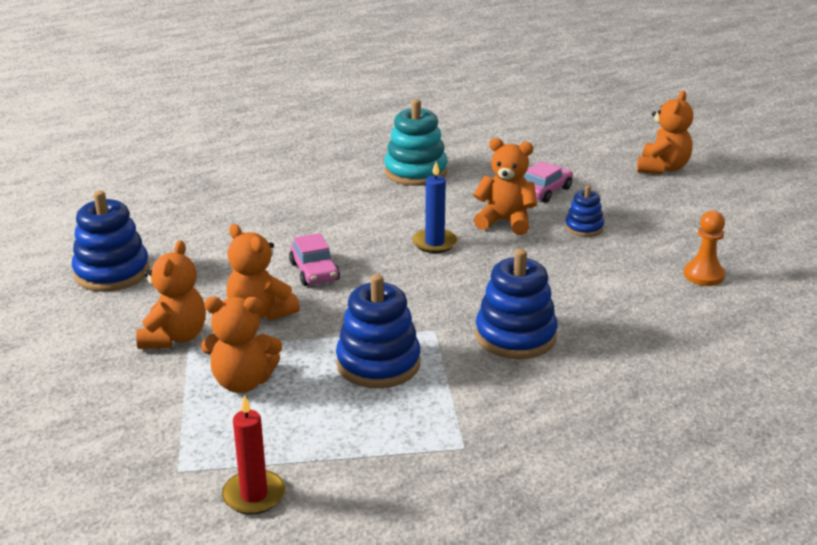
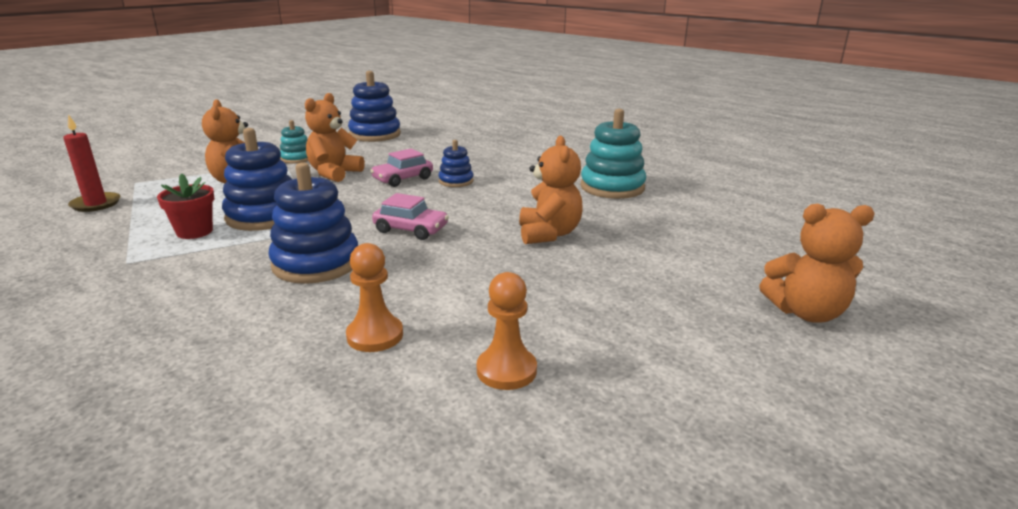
camera: 70 degrees right, 5 degrees down
orange teddy bear [136,240,206,349] -> turquoise stacking toy [280,120,308,164]
blue candle [412,162,458,253] -> none
pink car [524,161,573,203] -> pink car moved to [372,193,449,240]
blue stacking toy [565,185,604,237] -> blue stacking toy moved to [439,140,474,187]
none -> red flower pot [157,173,214,239]
none -> orange pawn [346,243,403,352]

